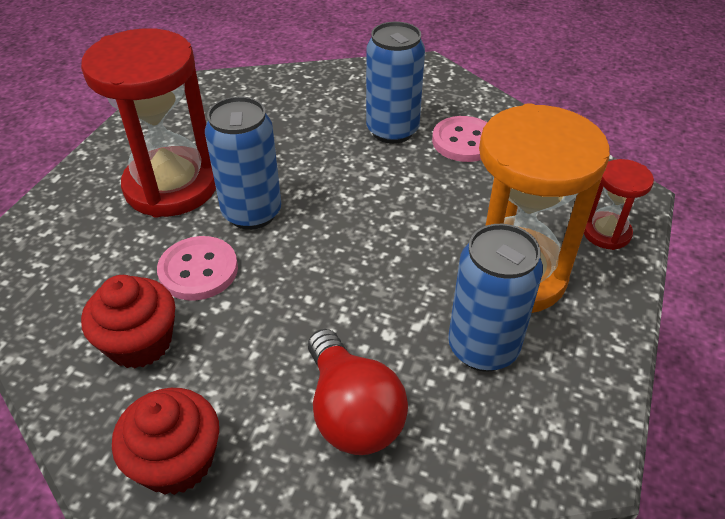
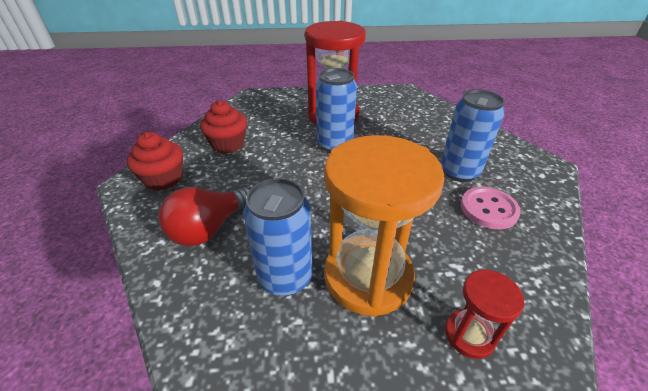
camera: 65 degrees right, 5 degrees down
pink button [157,236,238,300] -> none

